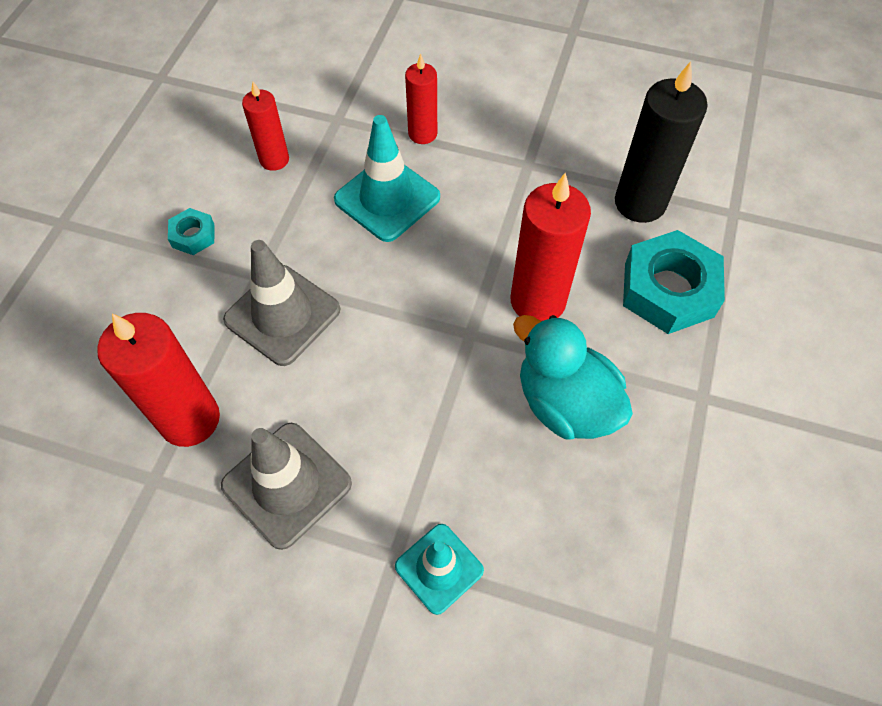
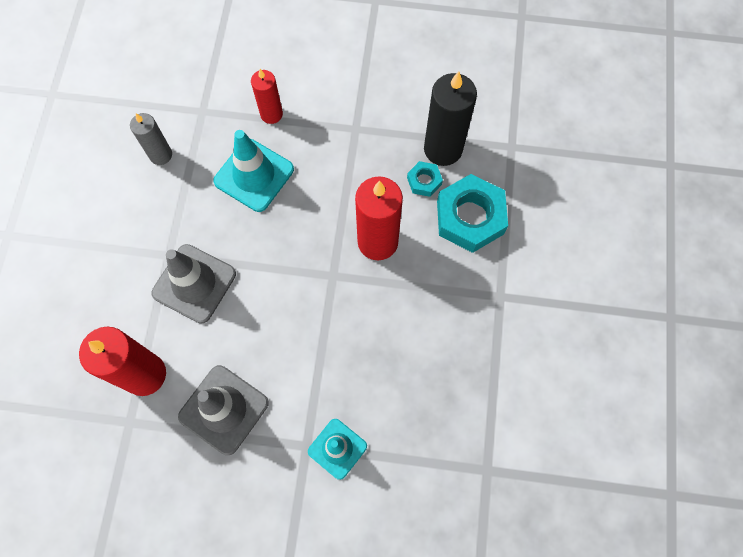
camera: 10 degrees left, 10 degrees up
turquoise nut [168,208,214,255] -> turquoise nut moved to [407,161,443,197]
red candle [242,82,289,171] -> grey candle [130,113,172,165]
turquoise duck [513,315,633,440] -> none

